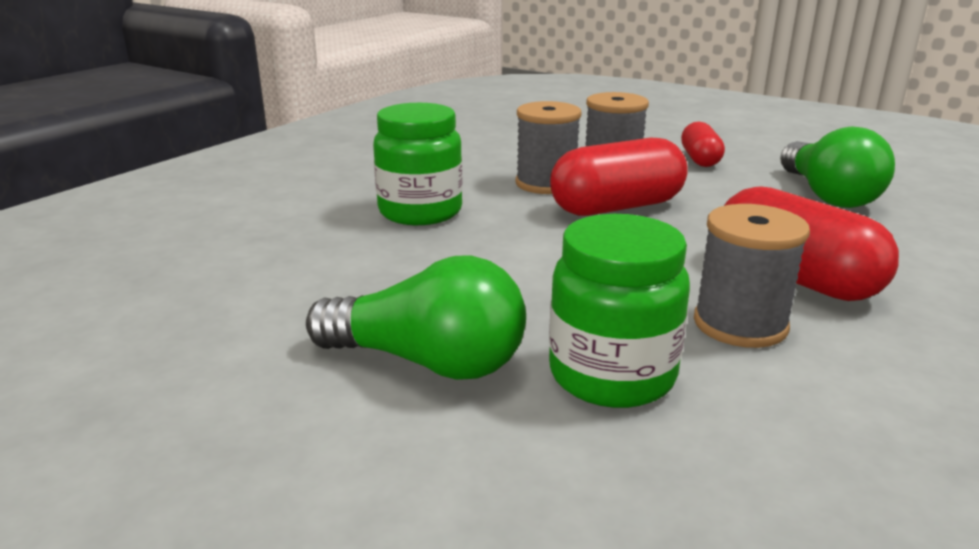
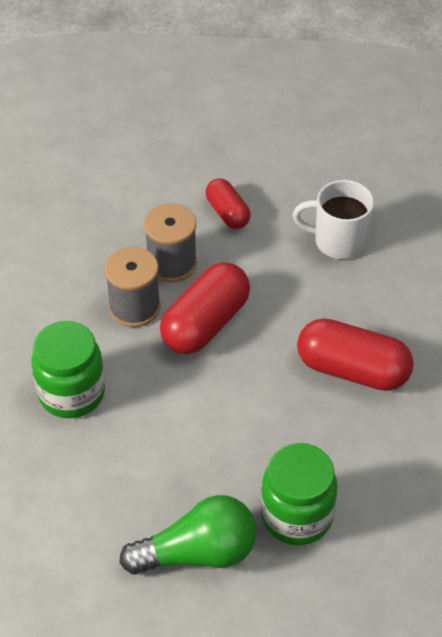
camera: 30 degrees left, 25 degrees up
grey spool [694,204,810,348] -> none
green light bulb [780,126,895,208] -> white mug [293,180,374,259]

